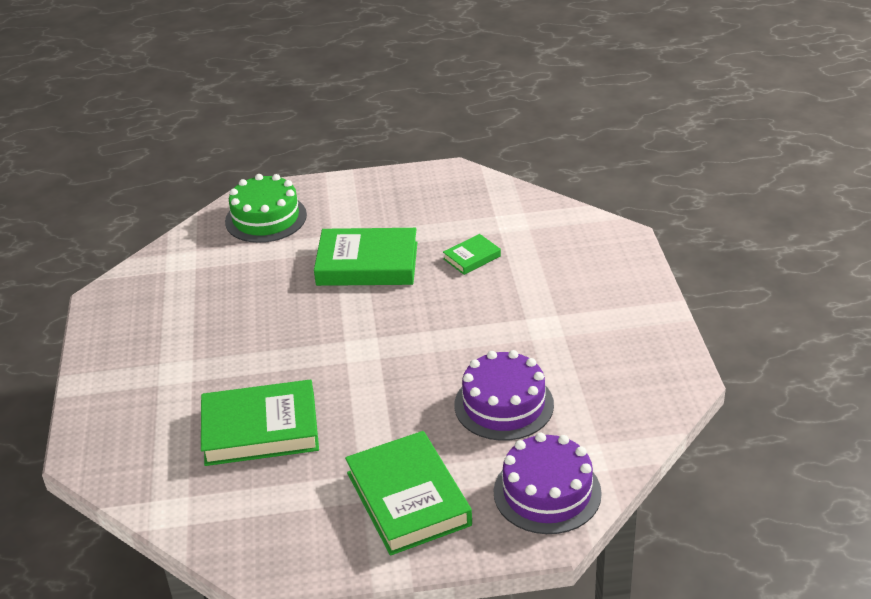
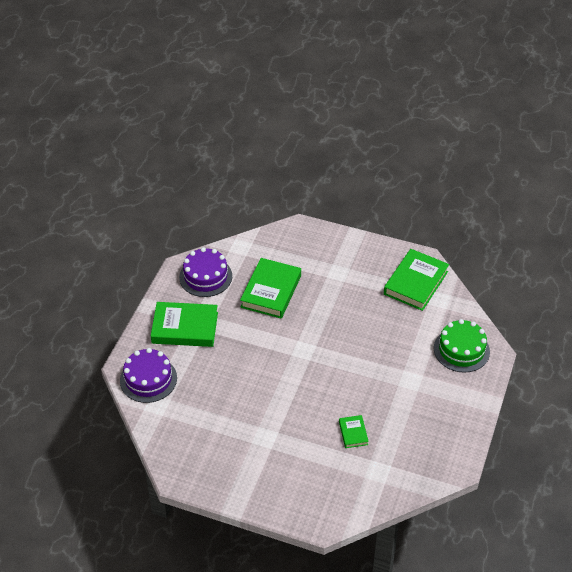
camera: 115 degrees right, 10 degrees up
green book [314,228,417,286] -> green book moved to [384,249,449,311]
purple cake [454,350,554,441] -> purple cake moved to [179,247,232,297]

